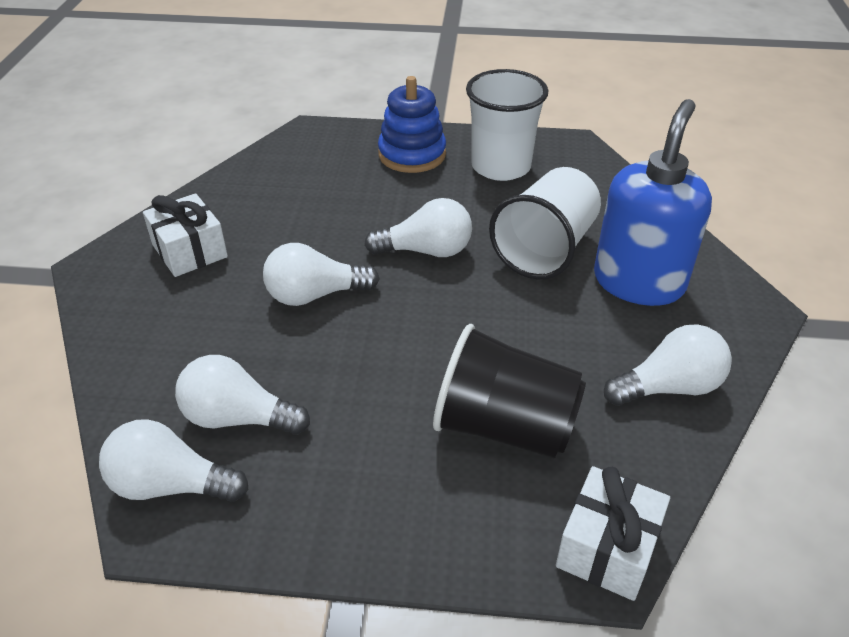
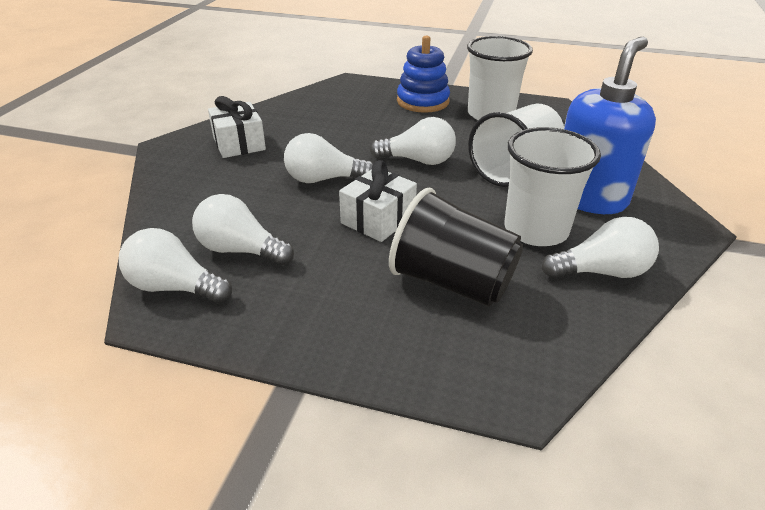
camera: 10 degrees right, 5 degrees down
white gift [556,466,670,601] -> white gift moved to [339,160,417,242]
none -> white cup [504,127,601,246]

